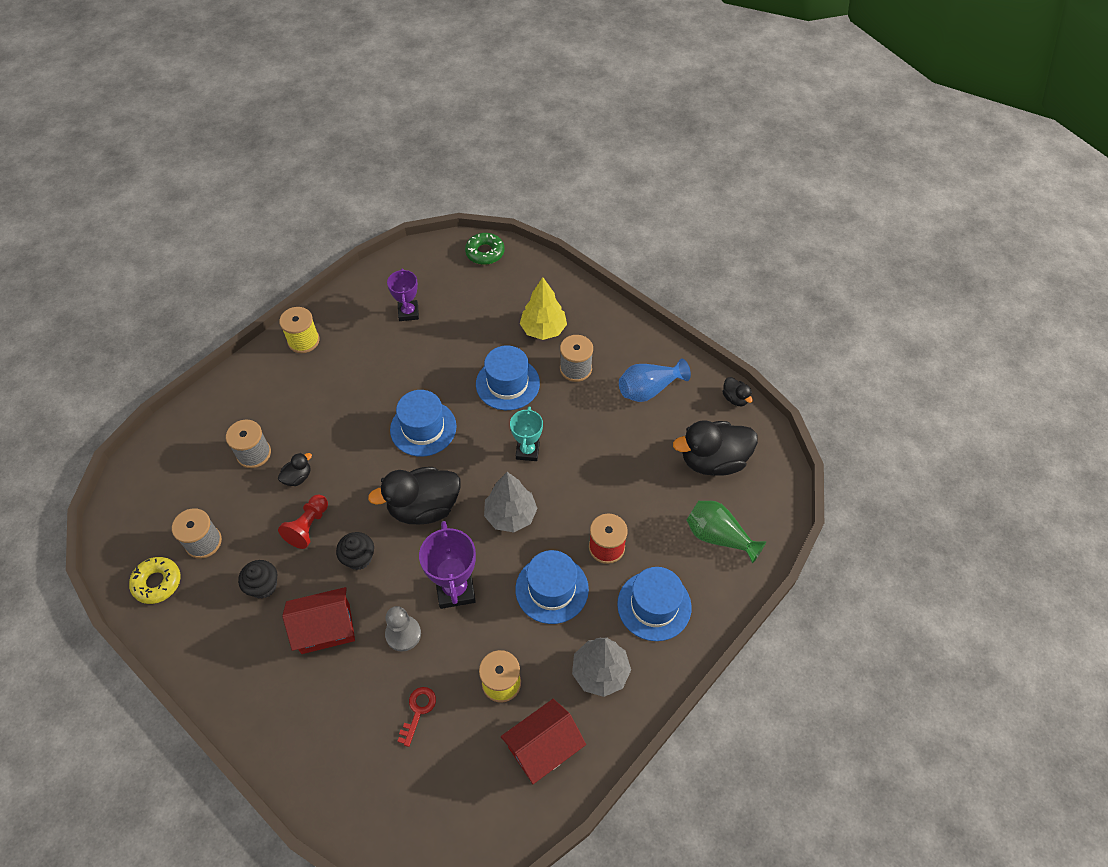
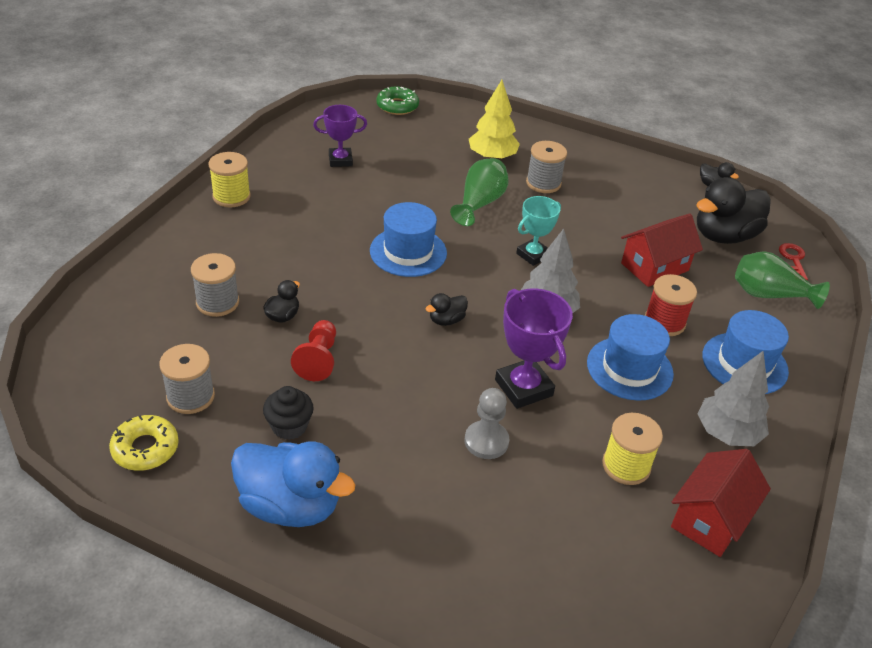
camera: 20 degrees left, 15 degrees down
red house [282,587,355,654] -> red house moved to [621,213,703,287]
black cupcake [336,532,374,570] -> none
black duck [368,467,461,524] -> black duck [426,293,468,326], size x0.46
purple trophy [387,269,419,321] -> purple trophy turned 75 degrees counterclockwise [313,105,367,167]
red key [398,687,436,747] -> red key moved to [779,243,808,281]
blue hat [476,345,540,410] -> green vase [450,158,508,226]
turquoise trophy [510,406,543,461] -> turquoise trophy turned 60 degrees clockwise [516,196,561,266]
blue vase [619,359,691,402] -> none
none -> blue duck [231,442,355,527]

